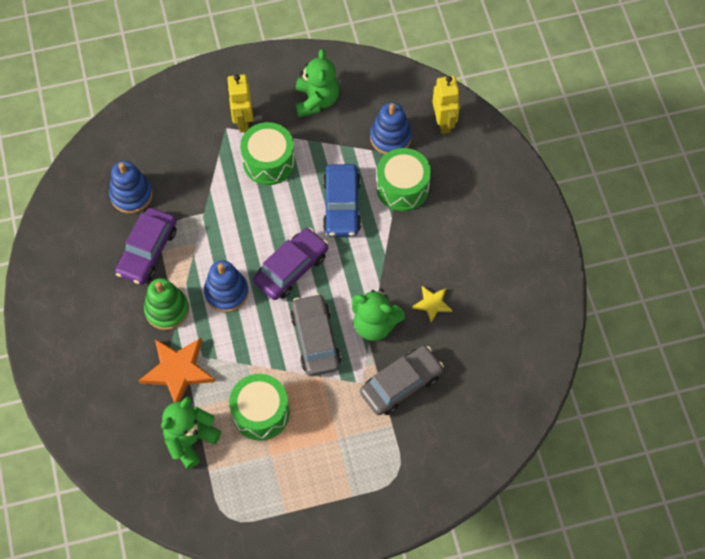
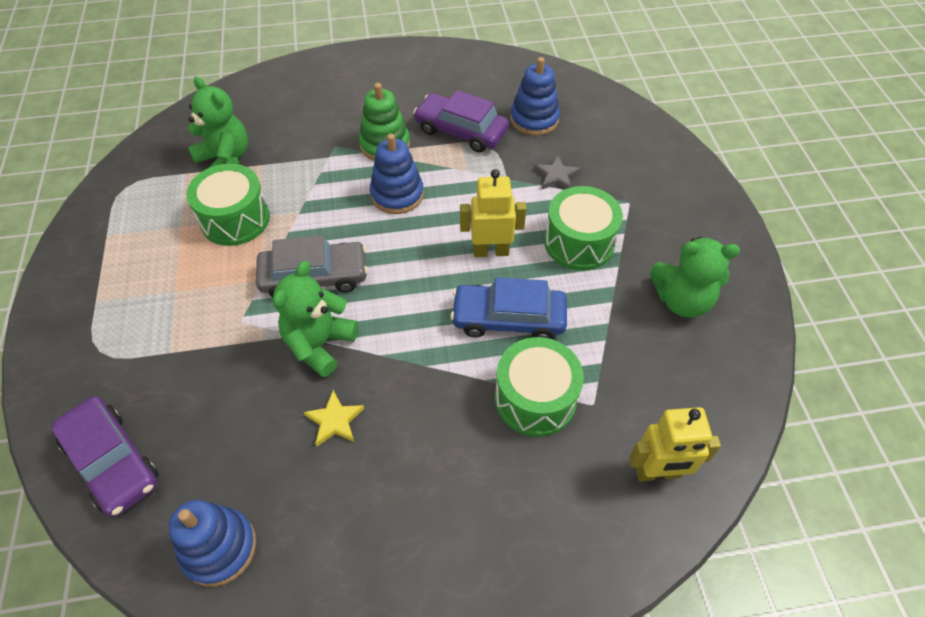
camera: 95 degrees right, 10 degrees down
orange star [139,338,215,402] -> none
yellow robot [227,74,253,132] -> yellow robot moved to [460,169,527,257]
purple car [253,228,328,300] -> purple car moved to [52,396,159,517]
grey car [360,346,444,415] -> none
blue stacking toy [370,102,412,154] -> blue stacking toy moved to [169,500,256,587]
none -> grey star [534,155,581,190]

